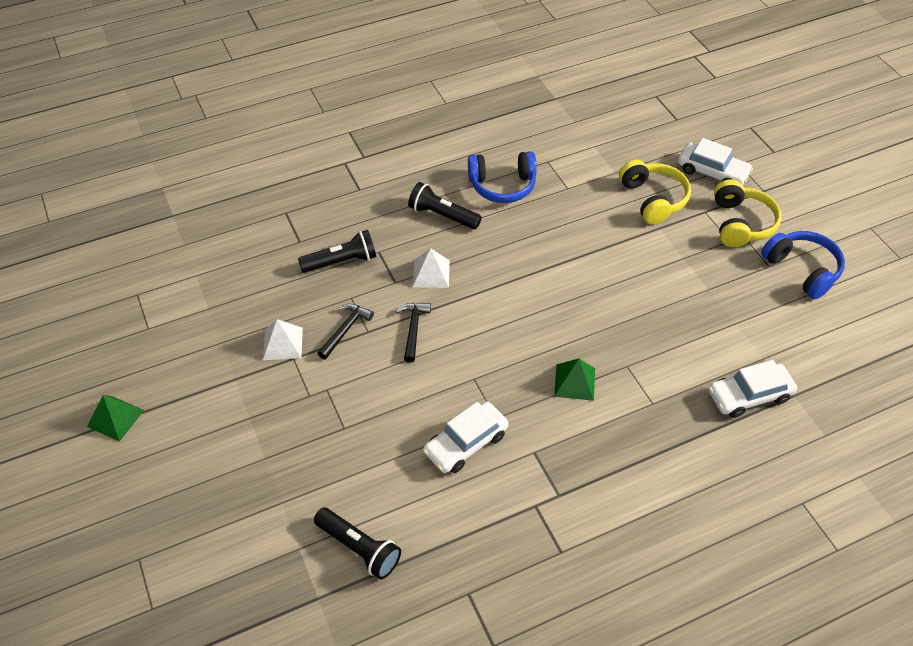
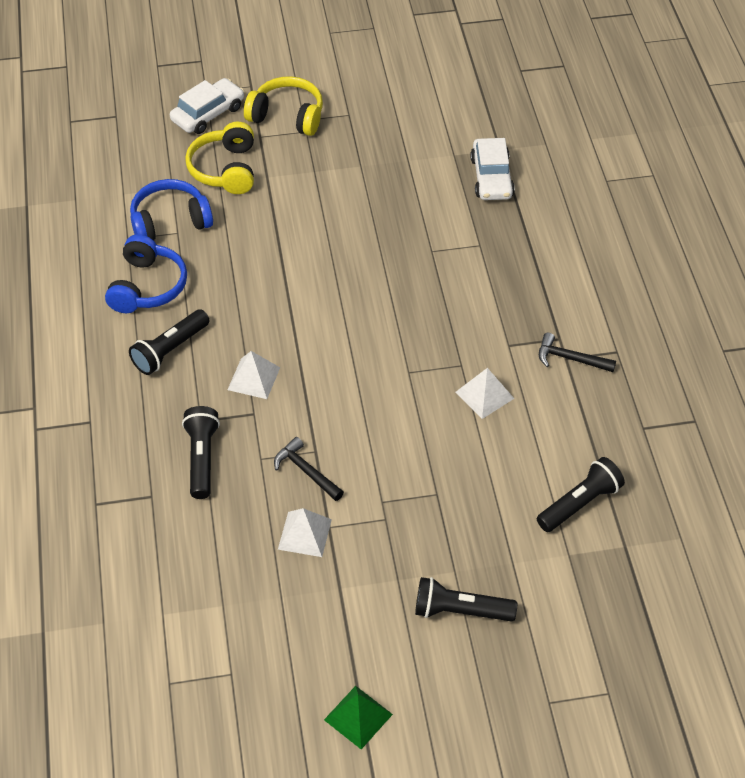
camera: 75 degrees left, 0 degrees up
black hammer [395,303,431,363] -> black hammer moved to [539,333,616,372]
white car [423,402,509,473] -> white pyramid [455,368,514,419]
green pyramid [554,359,595,401] -> none
yellow headphones [619,160,691,225] -> yellow headphones turned 90 degrees counterclockwise [185,122,254,194]
blue headphones [761,231,845,299] -> blue headphones moved to [130,179,213,241]
none -> black flashlight [415,577,517,621]

